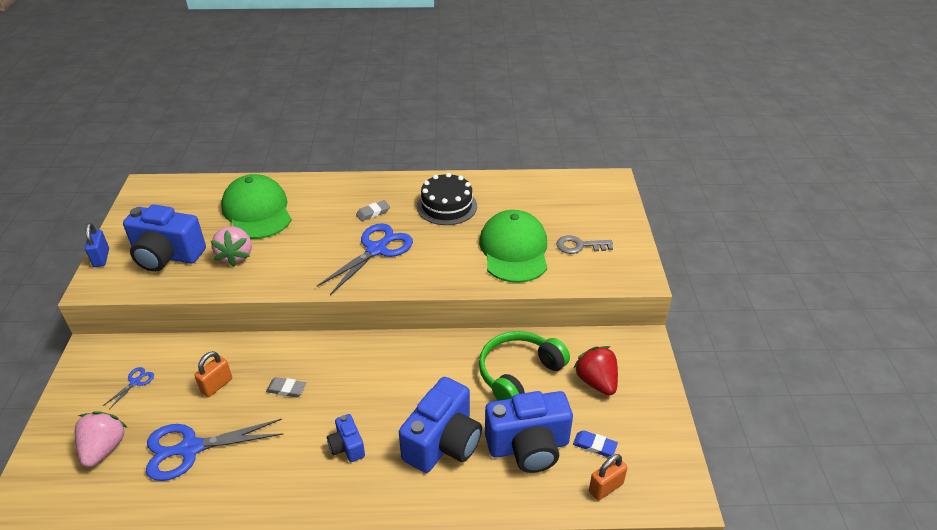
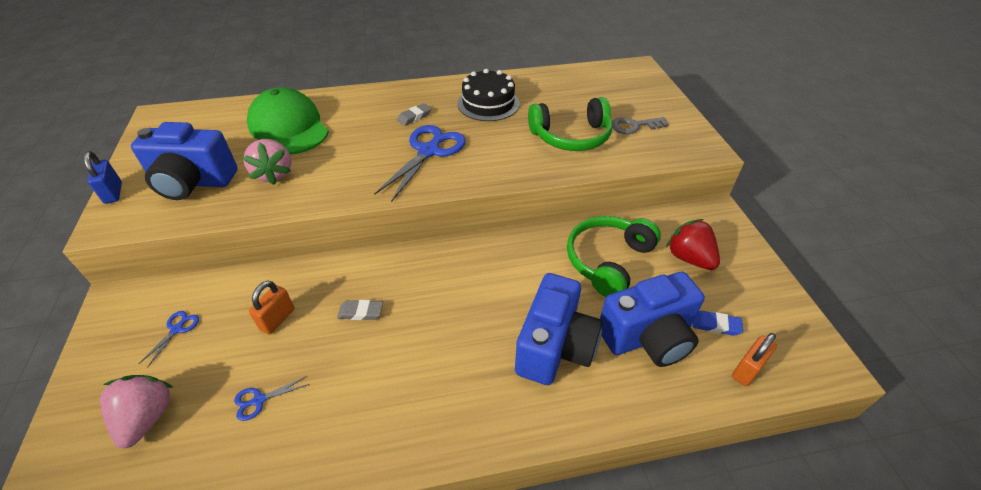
camera: 10 degrees left, 5 degrees up
blue scissors [146,419,284,481] -> blue scissors [234,376,309,421], size x0.44
blue camera [327,414,365,462] -> none
green cap [479,210,547,283] -> green headphones [528,97,613,151]

